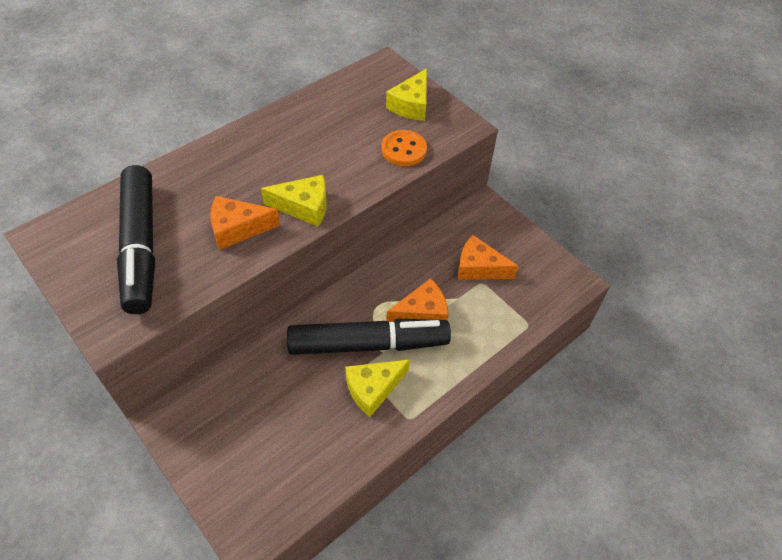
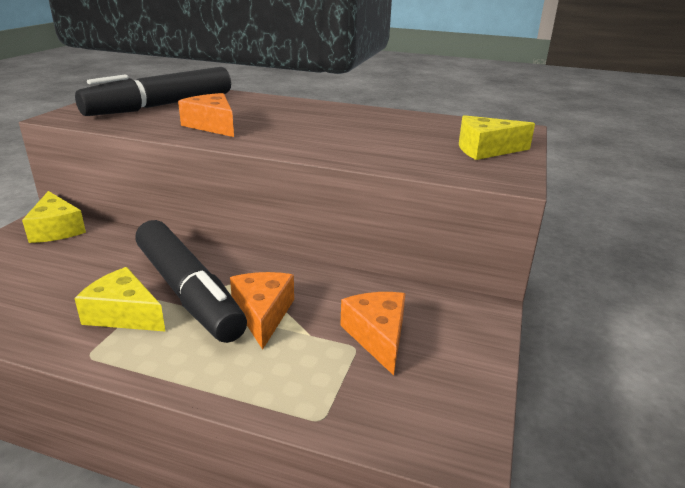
camera: 60 degrees right, 25 degrees down
yellow cheese [261,175,327,227] -> yellow cheese moved to [22,191,86,243]
orange button [381,130,427,166] -> none
orange cheese [386,278,449,322] -> orange cheese turned 135 degrees counterclockwise [230,272,294,350]

